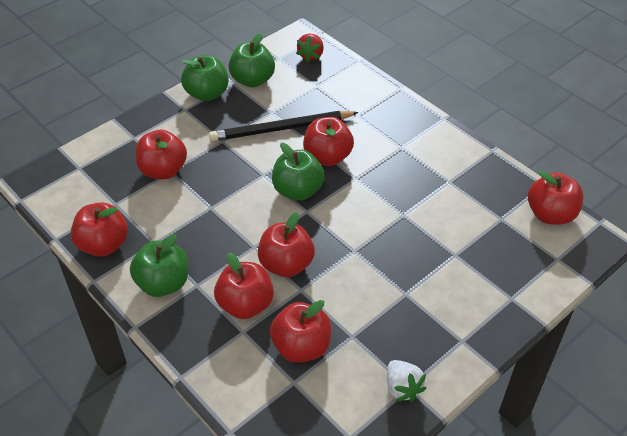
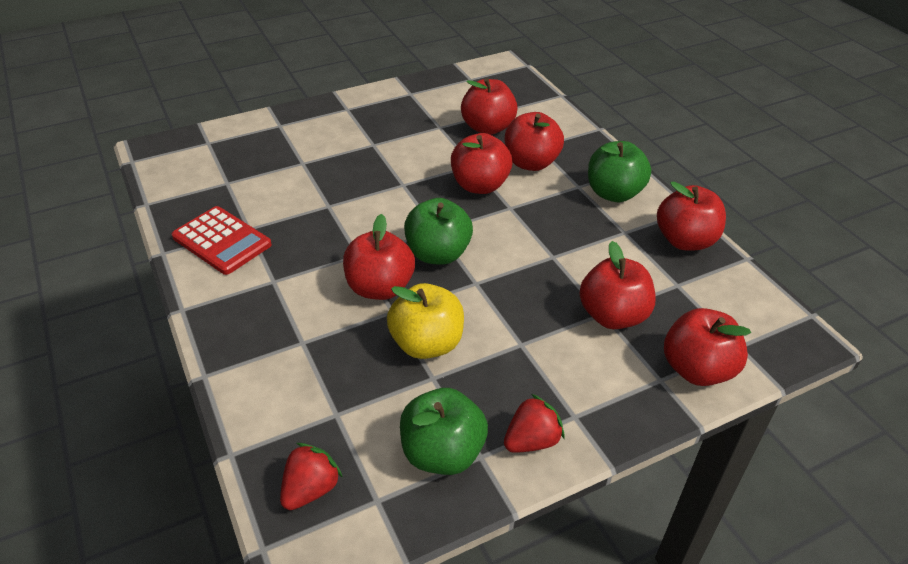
camera: 165 degrees left, 5 degrees down
green apple [181,55,229,101] -> red strawberry [504,394,565,453]
black pencil [209,111,359,141] -> yellow apple [387,283,464,359]
white strawberry [387,360,426,402] -> none
red apple [528,171,583,225] -> red apple moved to [664,308,751,386]
none -> red calculator [172,206,272,275]

